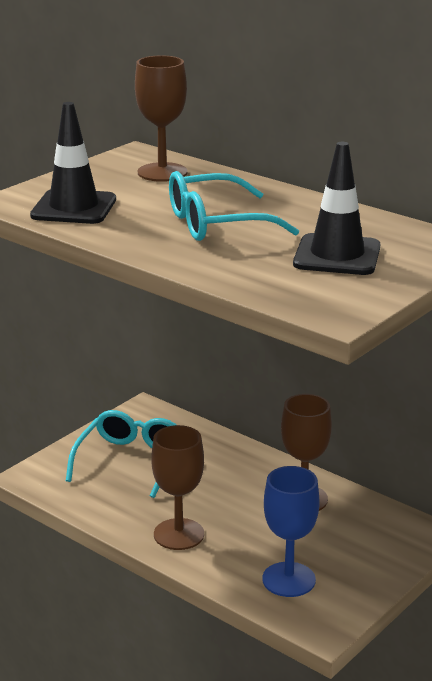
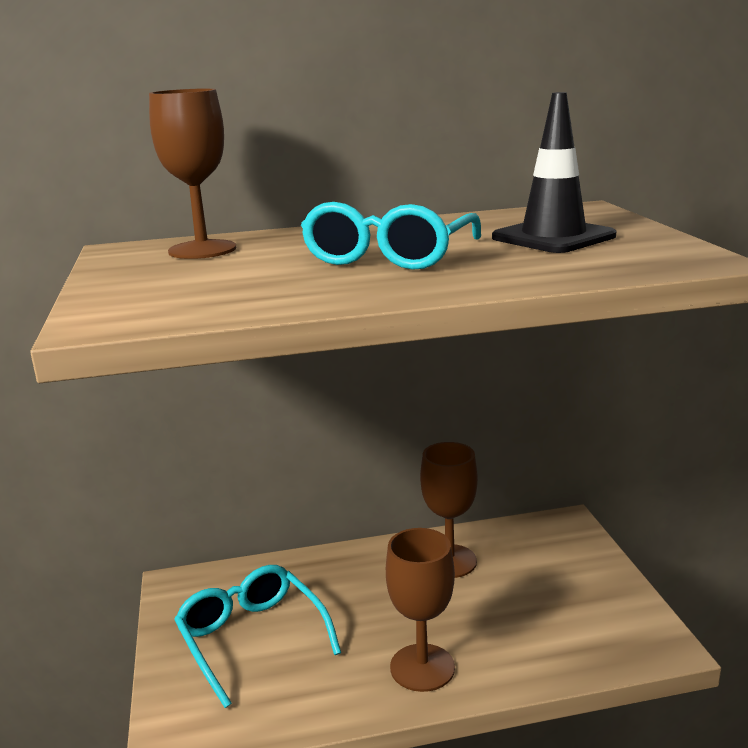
camera: 50 degrees left, 5 degrees down
black traffic cone [30,102,116,224] -> none
blue goblet [262,466,320,597] -> none

